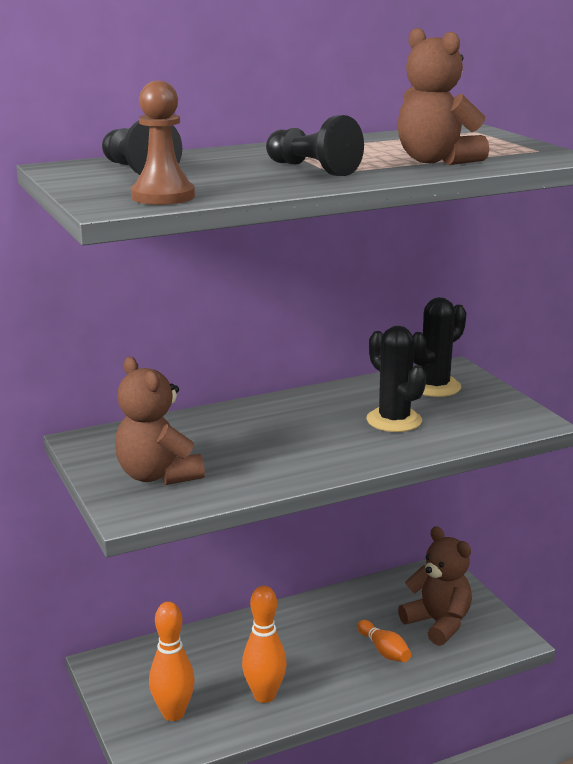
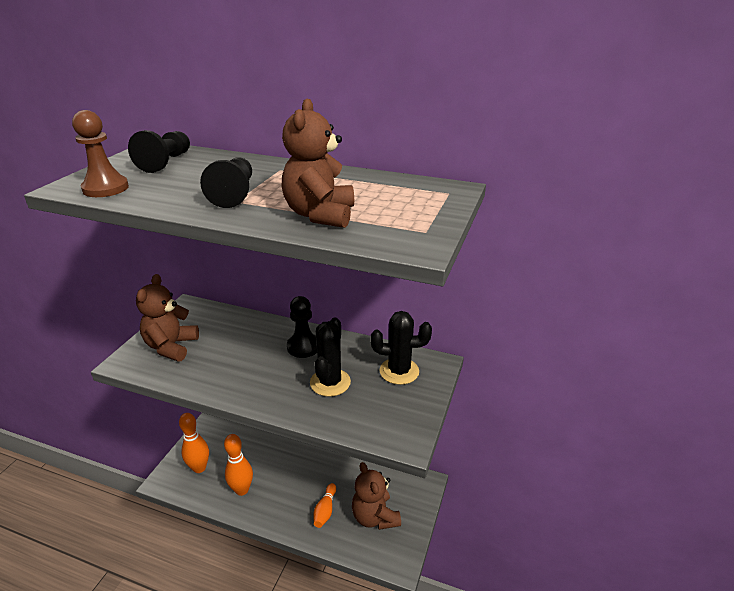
camera: 45 degrees right, 10 degrees up
brown teddy bear [398,526,472,646] -> brown teddy bear turned 150 degrees clockwise [352,462,401,530]
none -> black pawn [287,296,317,358]

